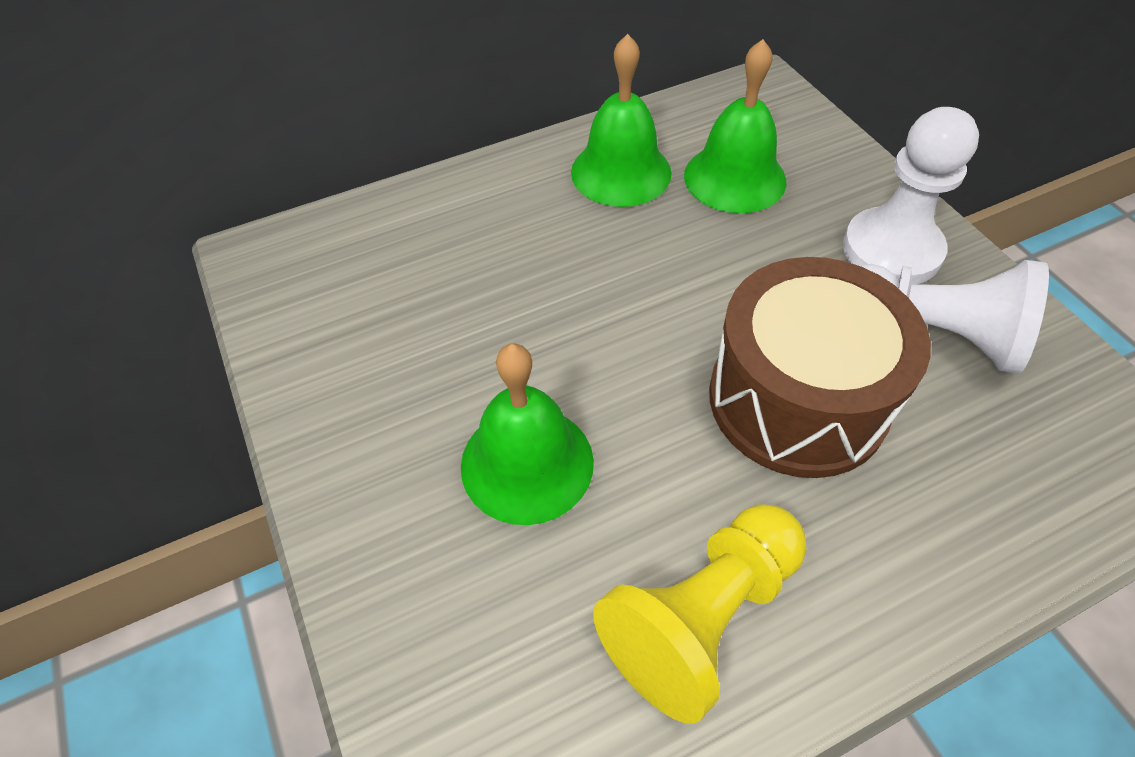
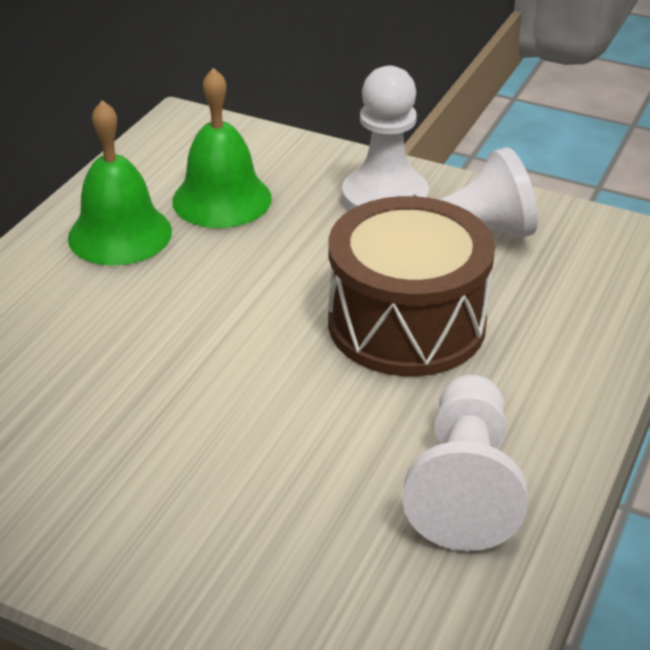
camera: 40 degrees left, 15 degrees down
green bell [461,343,594,525] -> none
yellow pawn [593,504,807,724] -> white pawn [402,375,528,551]

